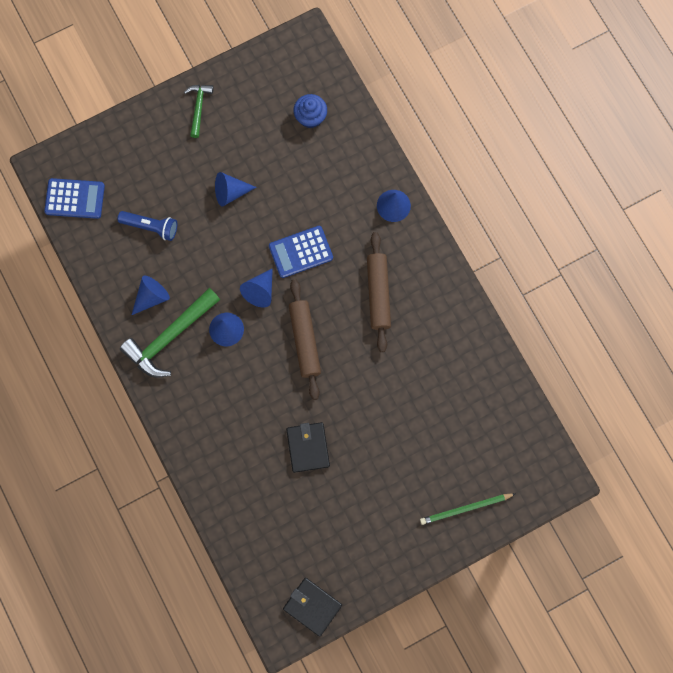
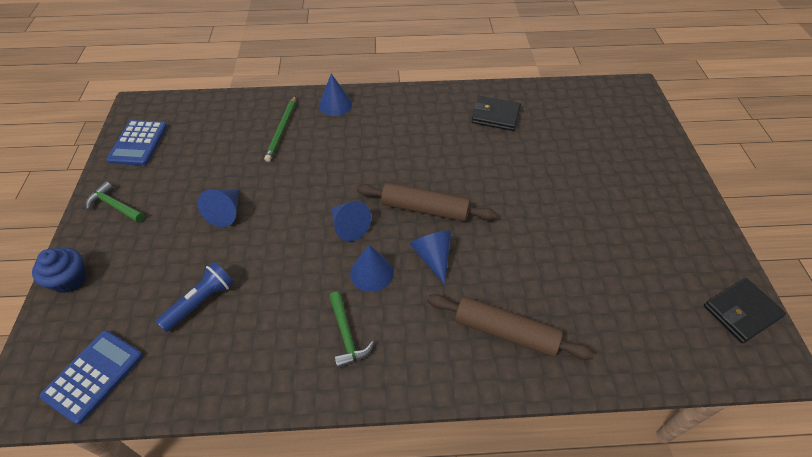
camera: 65 degrees left, 25 degrees down
green hammer [120,288,220,378] -> green hammer [329,291,374,368], size x0.54
blue cone [132,275,170,315] -> blue cone moved to [410,231,451,284]
blue calculator [269,226,333,278] -> blue calculator moved to [106,120,167,166]
black wallet [286,422,330,473] -> black wallet moved to [472,96,521,131]
blue cupcake [294,94,327,128] -> blue cupcake moved to [32,247,86,293]
brown rolling pin [367,232,391,352] -> brown rolling pin moved to [427,294,595,360]
green pencil [420,493,515,525] -> green pencil moved to [264,95,296,162]

